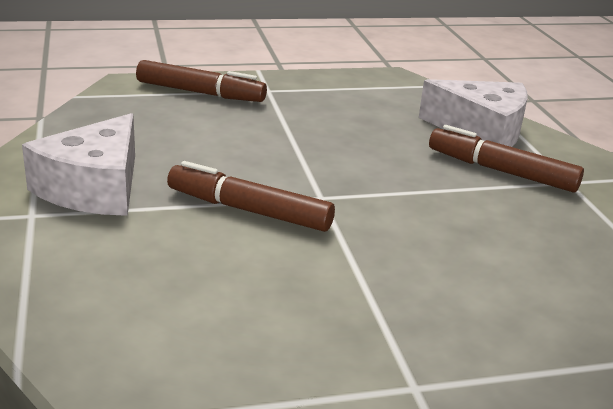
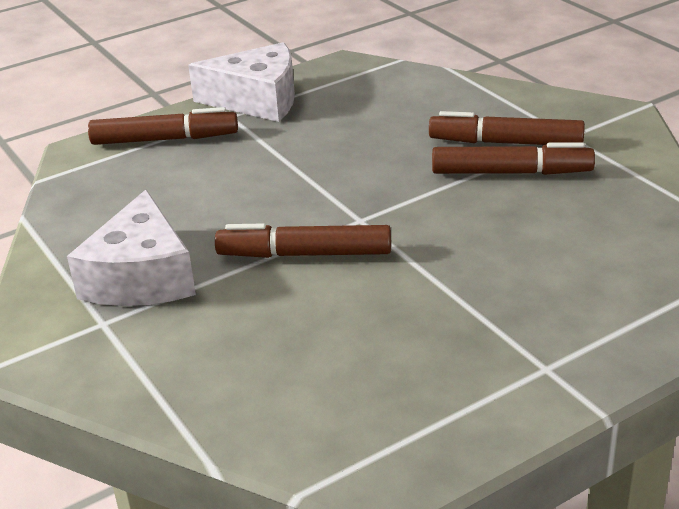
camera: 15 degrees left, 5 degrees up
white cheese [419,79,528,147] -> white cheese moved to [188,42,295,122]
none -> brown marker [432,142,595,175]

